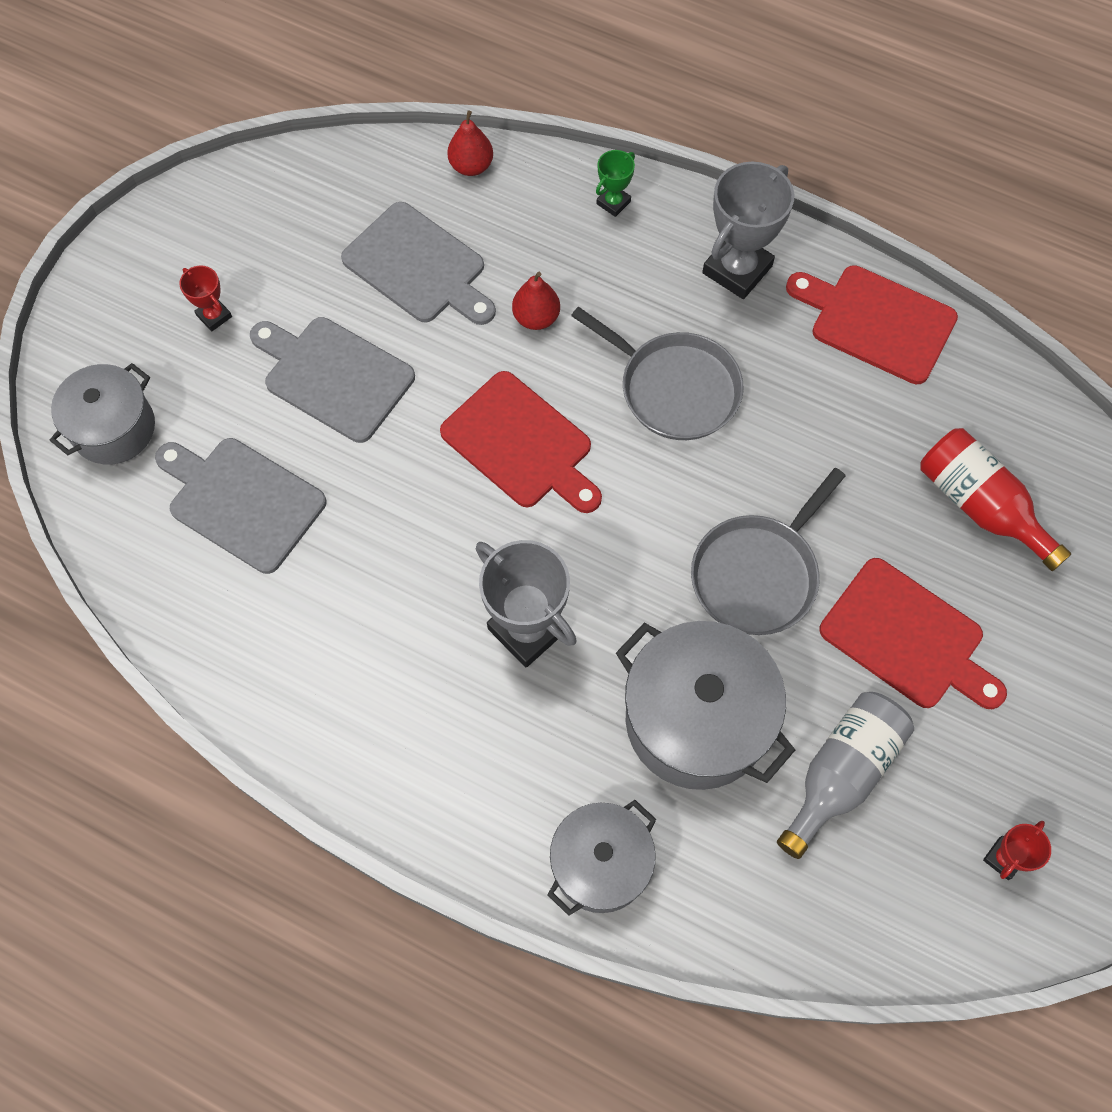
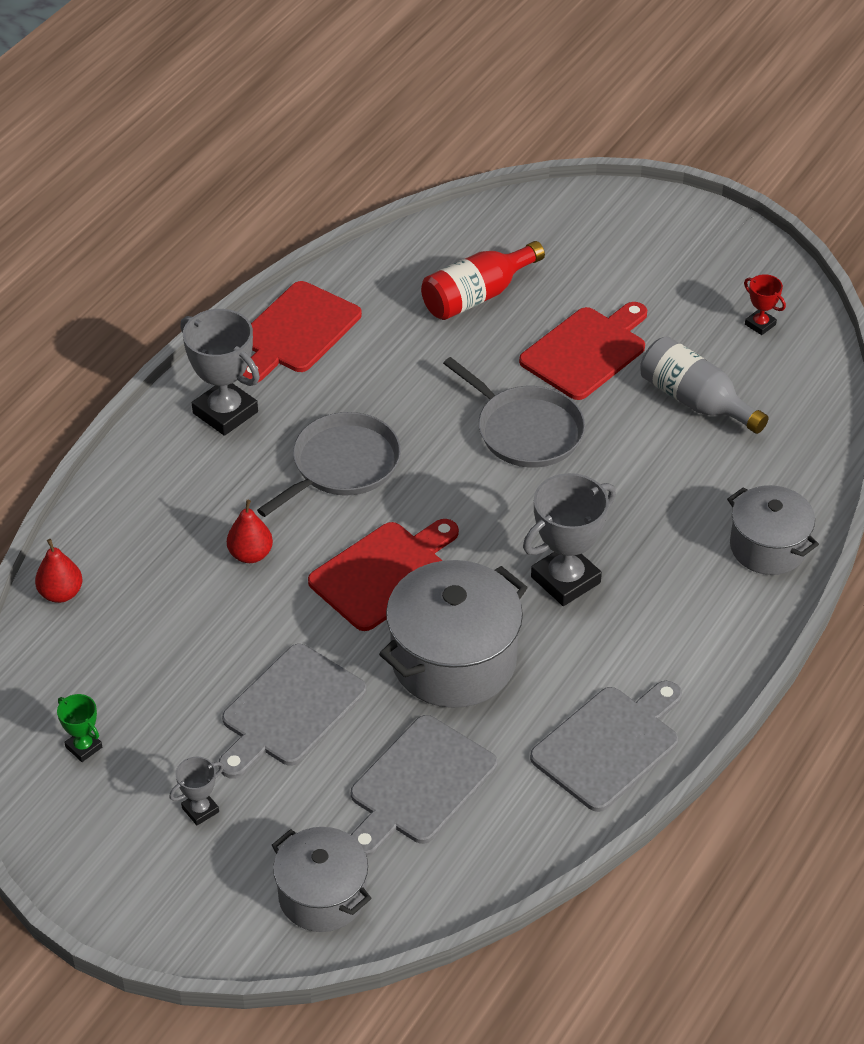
camera: 85 degrees left, 20 degrees down
red trophy [179,266,232,331] -> grey trophy [169,757,224,825]
grey cutting board [341,202,496,325] -> grey cutting board moved to [530,681,682,812]
green trophy [596,150,635,217] -> green trophy moved to [57,694,102,762]
grey pot [616,621,795,790] -> grey pot moved to [379,560,528,708]

